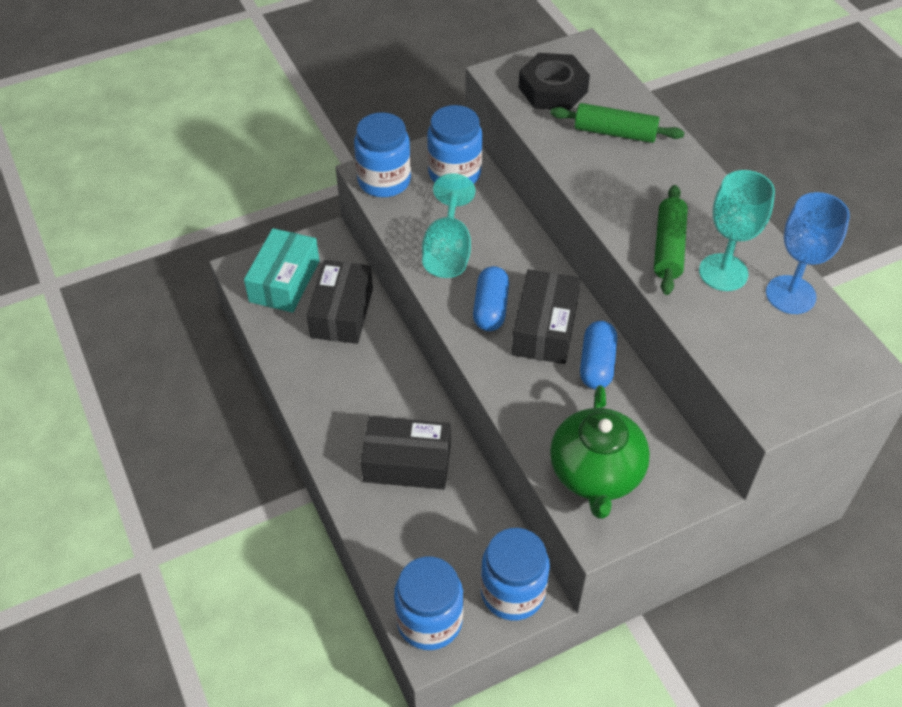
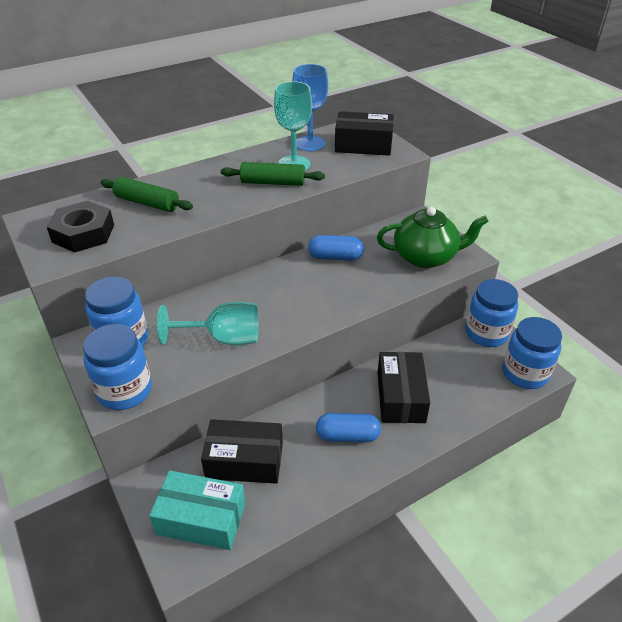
camera: 95 degrees left, 10 degrees down
blue capsule [473,266,509,331] -> blue capsule moved to [316,413,381,442]
black box [512,269,581,364] -> black box moved to [335,111,394,156]
green rolling pin [550,103,685,143] -> green rolling pin turned 75 degrees counterclockwise [100,177,193,212]

